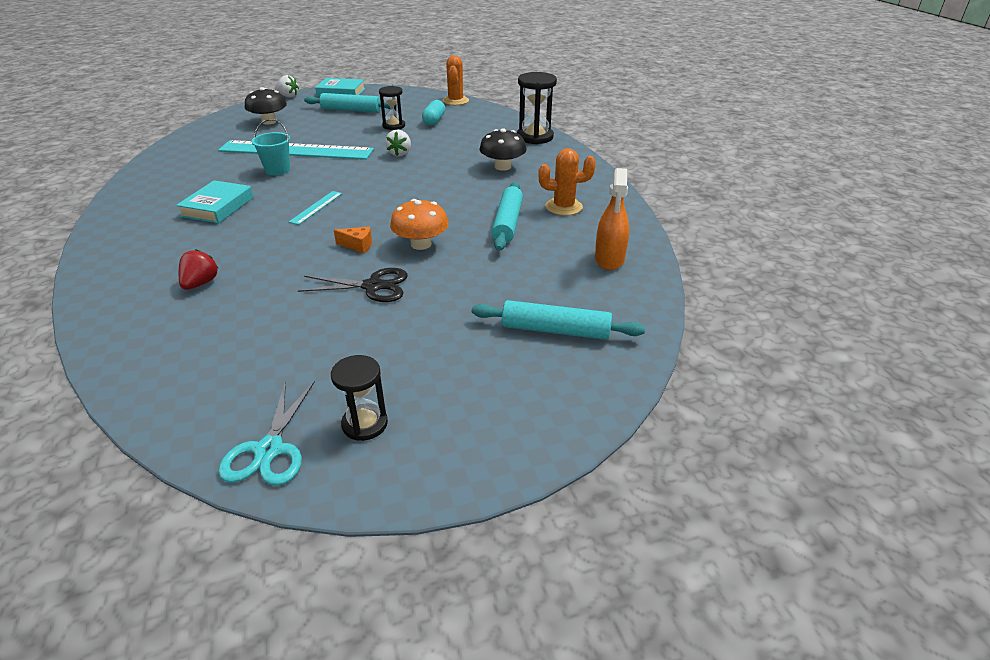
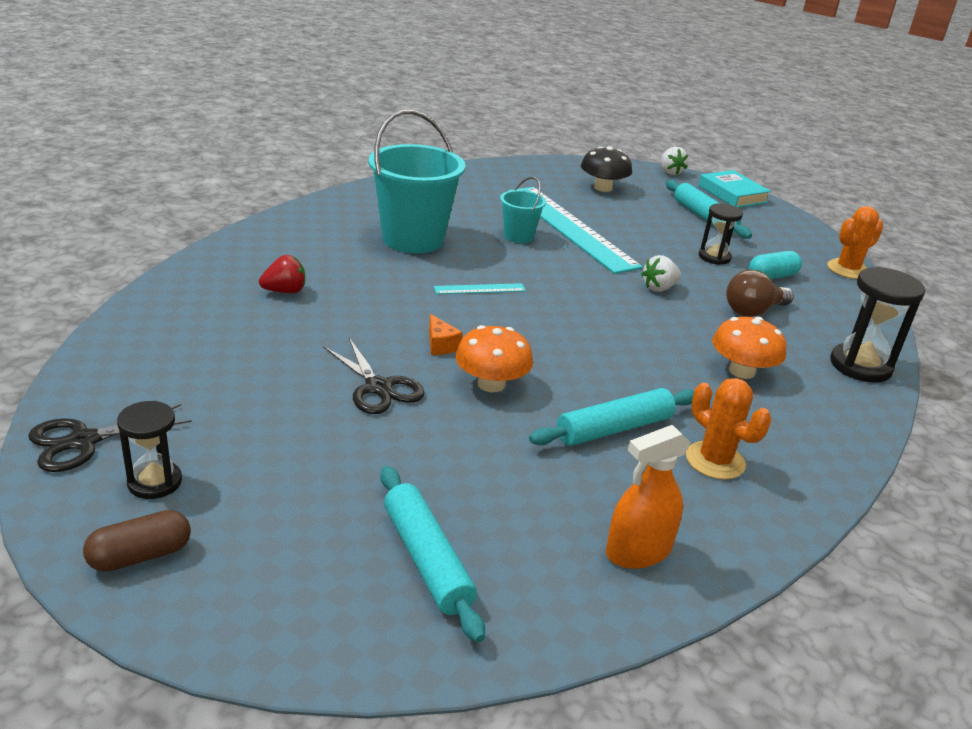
camera: 50 degrees right, 5 degrees down
turquoise book [176,180,254,224] -> turquoise bucket [369,110,466,254]
turquoise scissors [218,381,315,486] -> black scissors [28,404,192,472]
black mushroom [480,128,527,171] -> orange mushroom [712,317,786,379]
none -> brown capsule [83,510,191,572]
none -> brown light bulb [726,270,794,317]

